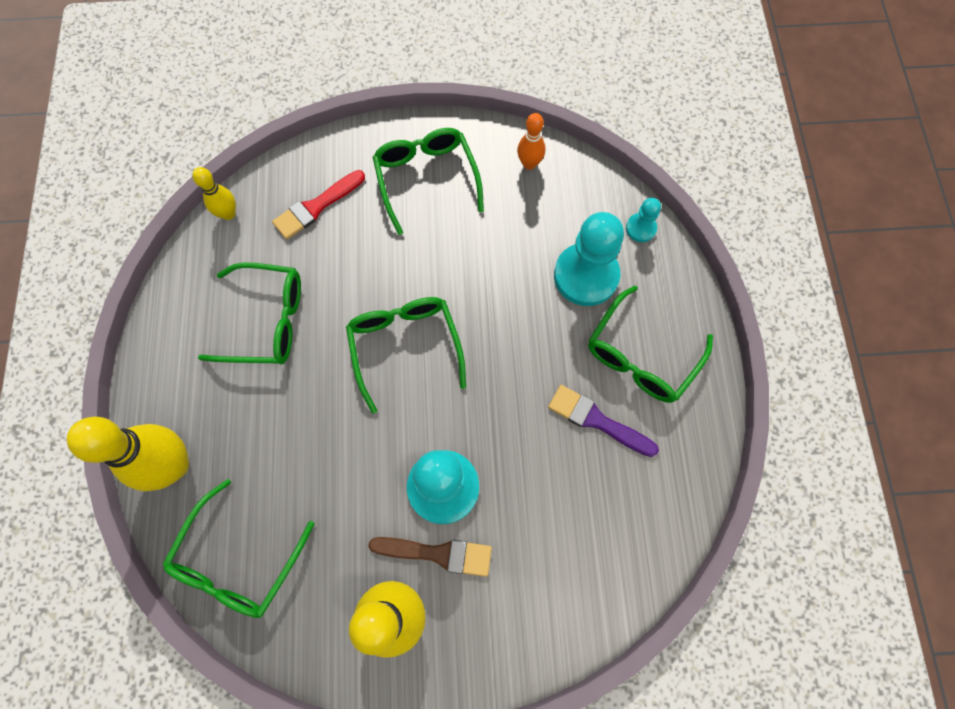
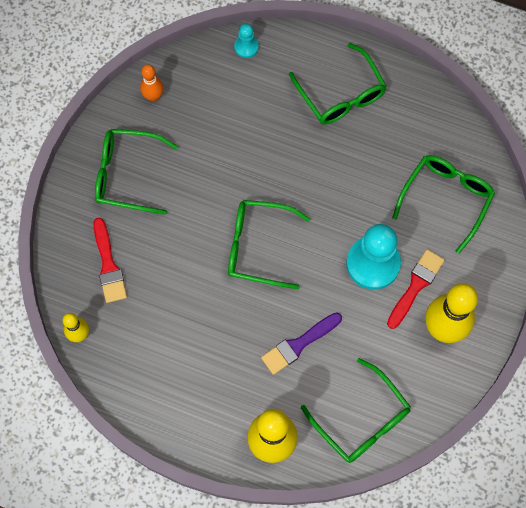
camera: 65 degrees left, 0 degrees up
green glasses [198,263,301,364] -> green glasses moved to [392,155,495,254]
brown brush [368,537,492,577] -> red brush [387,249,445,329]
purple brush [548,385,659,457] -> purple brush moved to [261,312,342,375]
turquoise pawn [554,212,624,306] -> none

